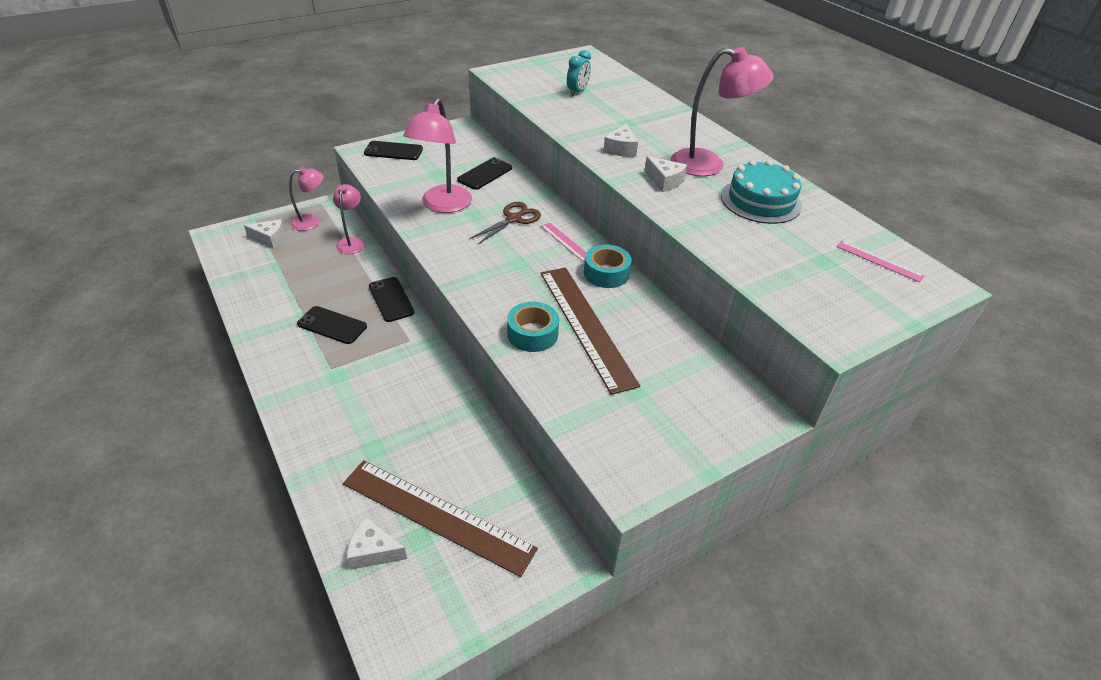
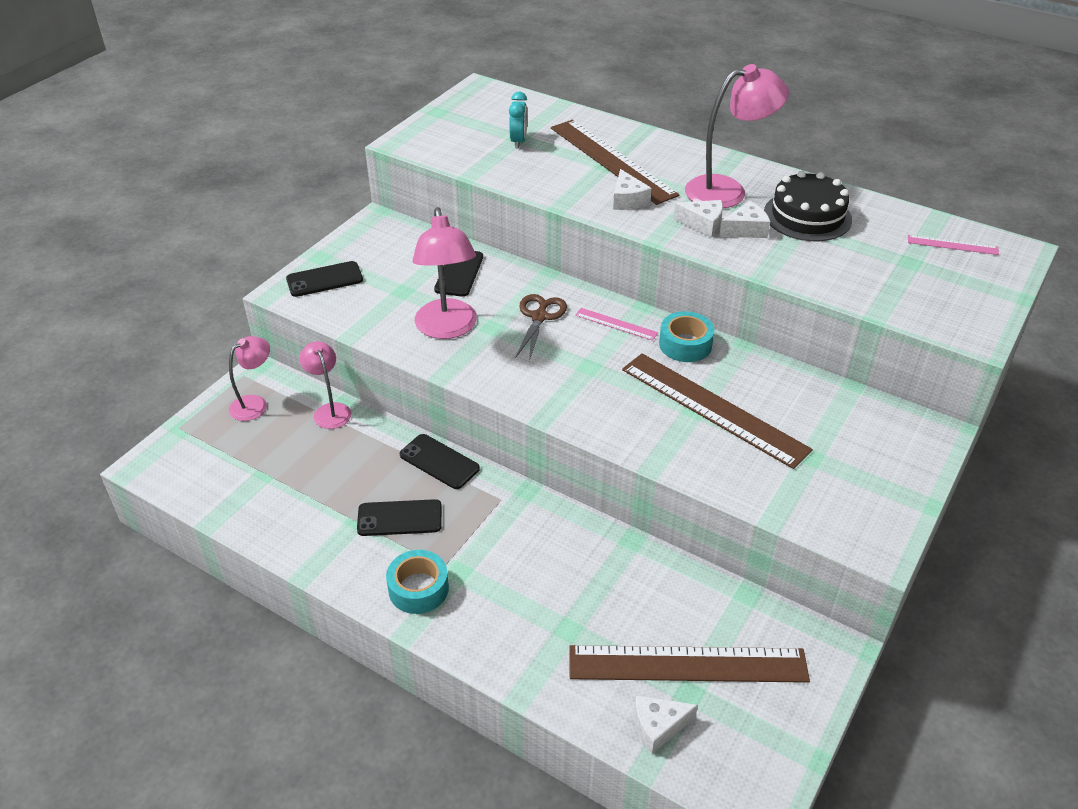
camera: 25 degrees left, 0 degrees up
white cheese [244,219,285,249] -> white cheese moved to [719,201,770,238]
turquoise tape [507,302,559,352] -> turquoise tape moved to [386,550,449,614]
turquoise cake [721,160,802,224] -> black cake [764,171,852,241]
none -> brown ruler [551,120,679,205]

